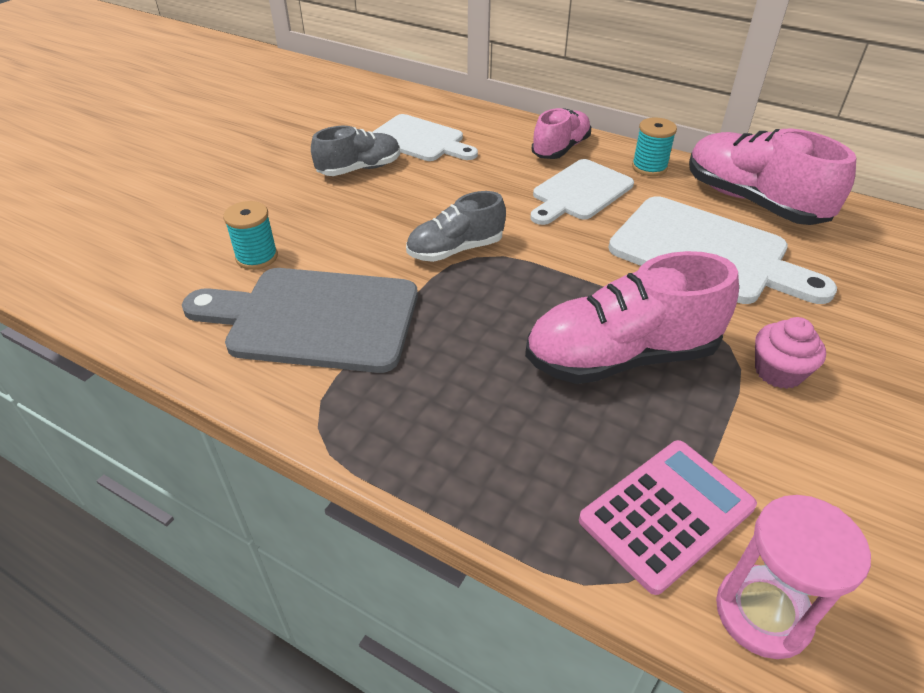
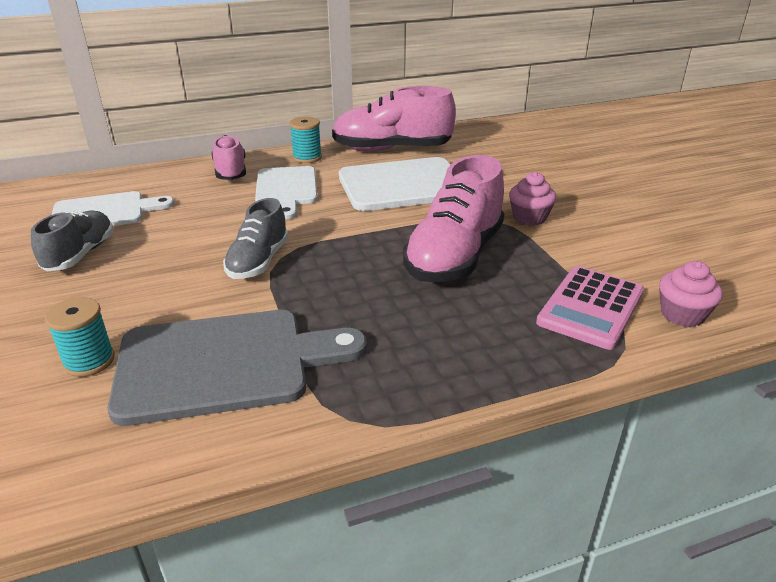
camera: 50 degrees left, 10 degrees down
grey cutting board [182,268,418,373] -> grey cutting board turned 150 degrees counterclockwise [108,310,367,426]
pink calculator [579,440,757,595] -> pink calculator turned 150 degrees counterclockwise [536,266,644,350]
pink hourglass [716,495,871,659] -> pink cupcake [659,261,723,327]

